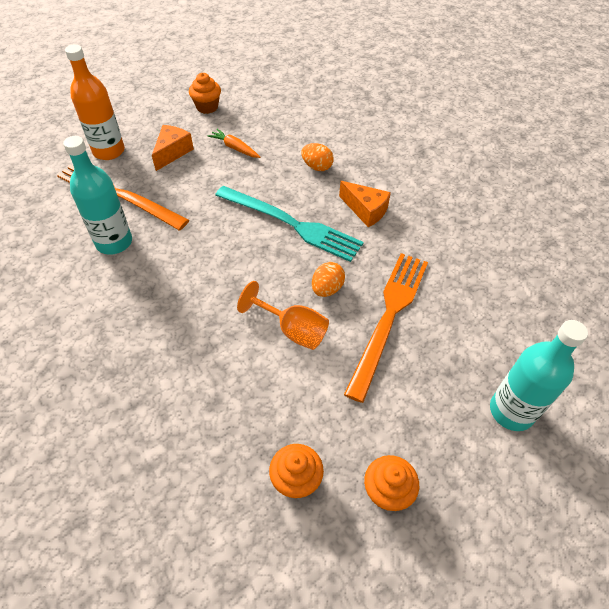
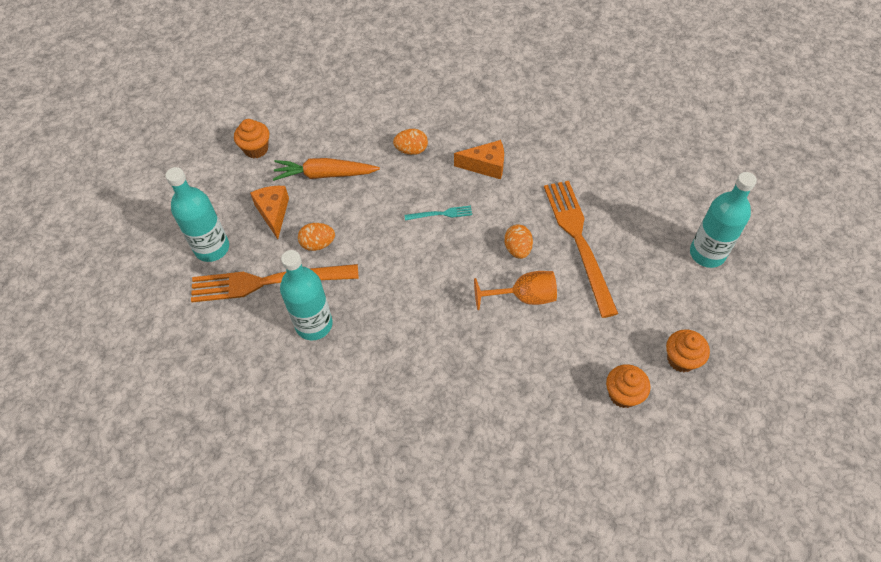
camera: 35 degrees left, 5 degrees up
orange bottle [65,44,125,160] -> turquoise bottle [166,167,229,262]
orange carrot [208,129,260,158] -> orange carrot [273,158,380,181], size x1.58
turquoise fork [215,186,364,262] -> turquoise fork [404,206,472,220], size x0.43
none -> orange egg [298,223,335,251]

